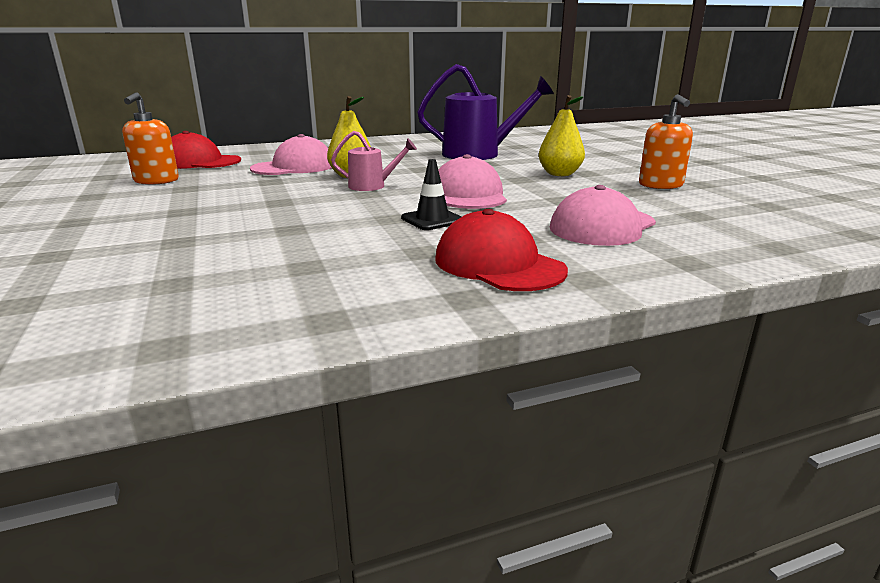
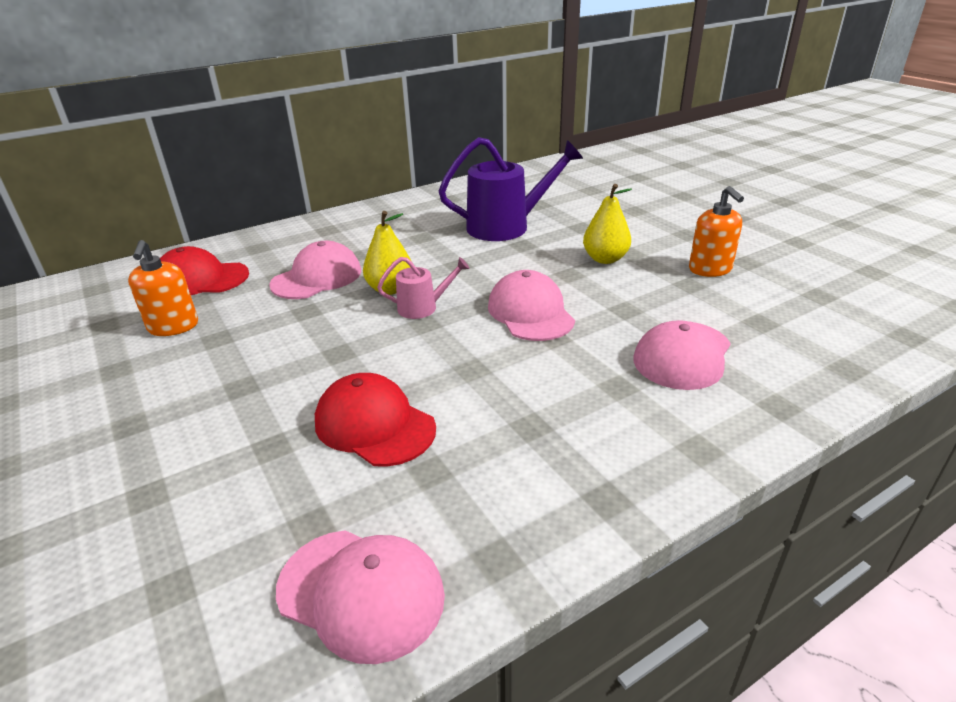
camera: 10 degrees left, 10 degrees up
black traffic cone [401,159,462,230] -> none
red cap [435,209,568,291] -> red cap moved to [315,373,436,467]
none -> pink cap [276,530,445,664]

